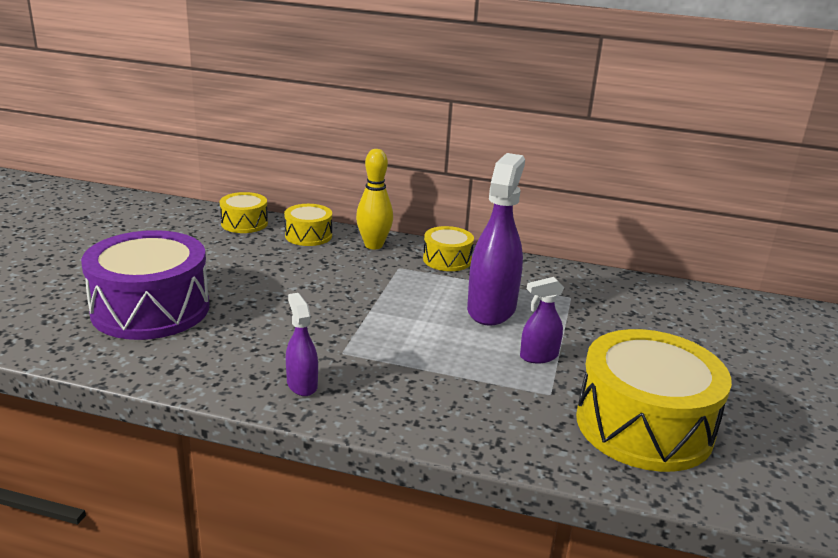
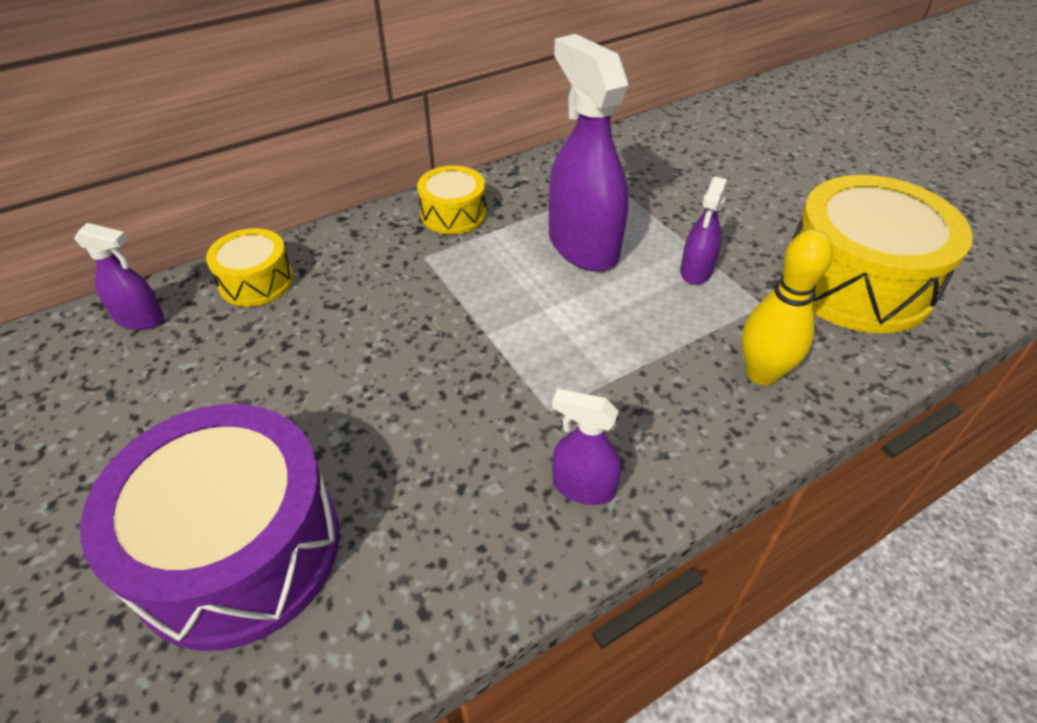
camera: 45 degrees left, 20 degrees up
yellow drum [220,192,268,233] -> purple spray bottle [74,223,164,330]
yellow bowling pin [356,149,393,249] -> yellow bowling pin moved to [742,229,833,385]

